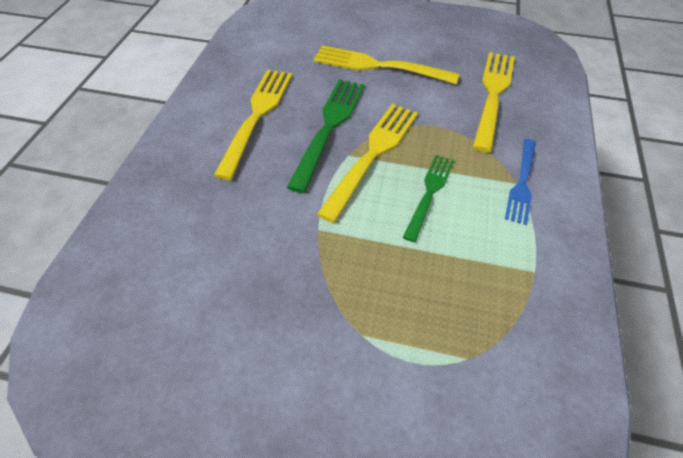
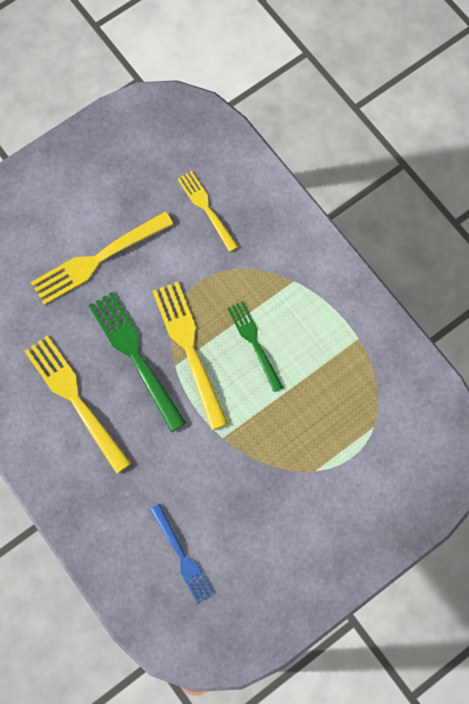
camera: 50 degrees left, 20 degrees up
yellow fork [473,52,515,152] -> yellow fork [177,171,238,252], size x0.63
blue fork [505,139,536,225] -> blue fork moved to [150,504,214,603]

